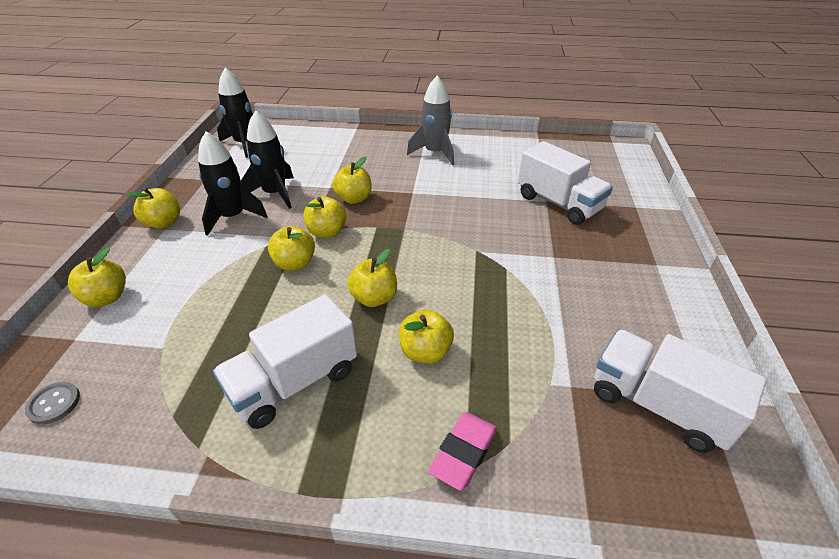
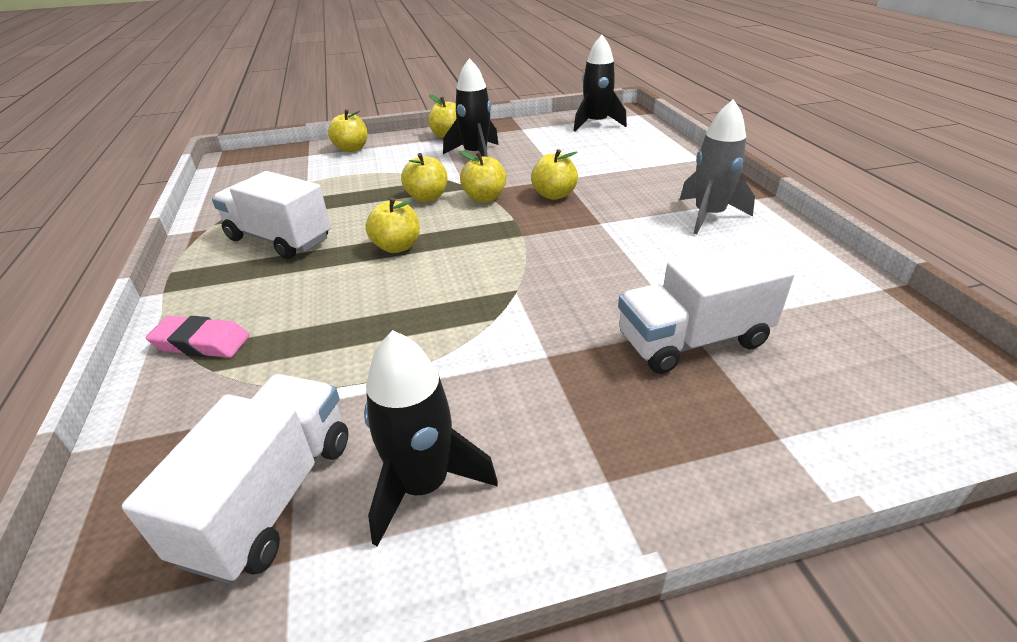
camera: 70 degrees right, 5 degrees down
grey button [25,382,80,425] -> none
black rocket [241,110,294,209] -> black rocket moved to [364,330,498,547]
yellow apple [399,309,454,363] -> none
white truck [518,141,613,225] -> white truck turned 45 degrees clockwise [618,243,795,374]

